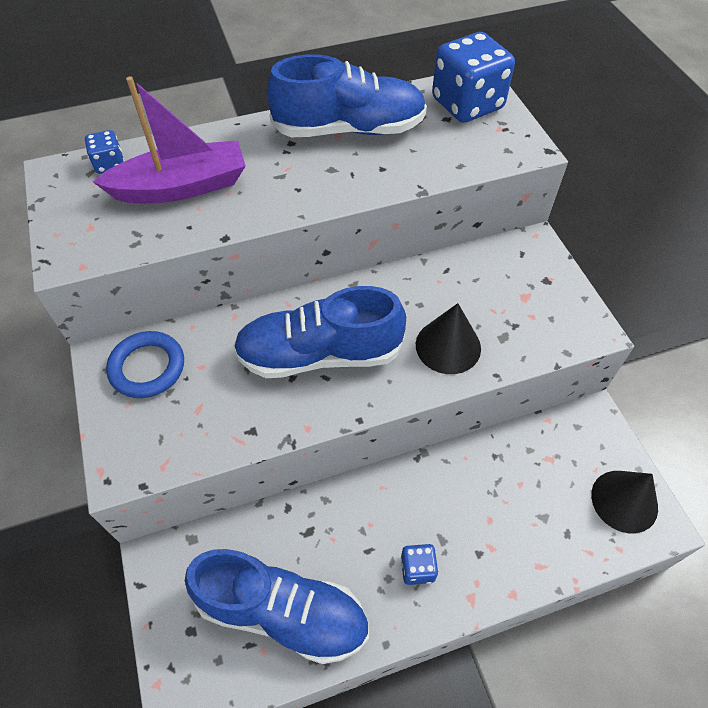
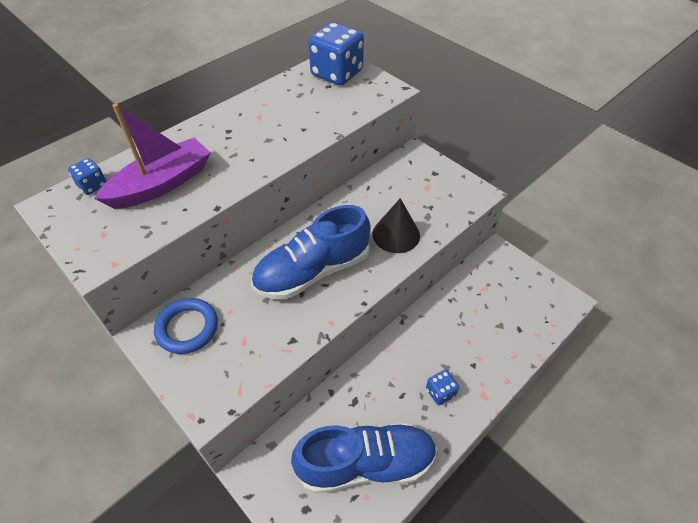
camera: 25 degrees left, 5 degrees down
blue shoe [267,54,427,137] -> none
black cone [591,471,658,533] -> none

